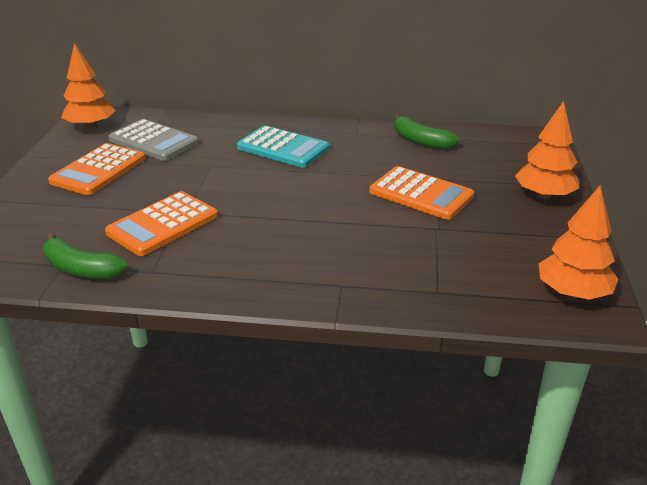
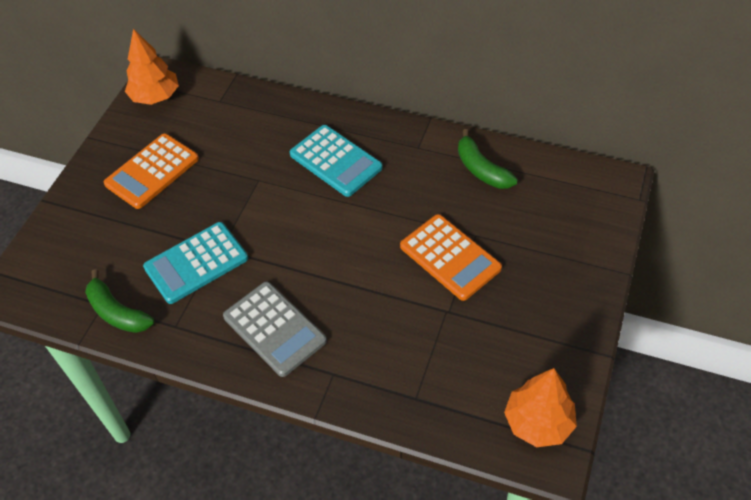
camera: 15 degrees right, 20 degrees up
orange calculator [105,191,218,256] -> turquoise calculator [143,222,248,304]
grey calculator [109,119,199,161] -> grey calculator moved to [223,282,327,377]
orange tree [515,101,579,199] -> none

